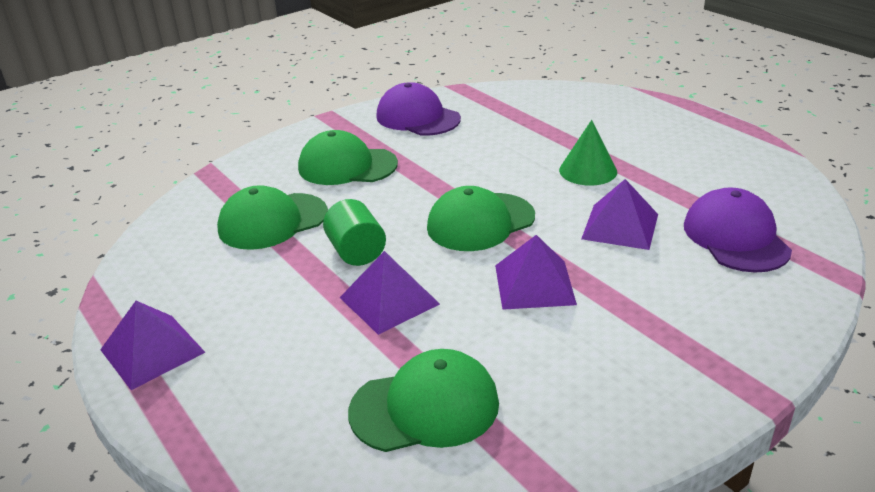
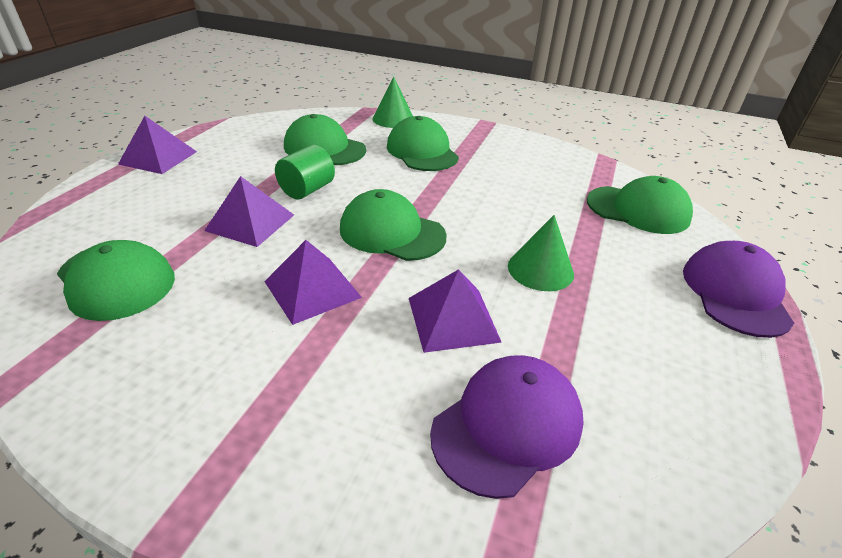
camera: 55 degrees right, 5 degrees up
purple cap [376,82,461,136] -> purple cap moved to [683,241,794,338]
none -> green cone [372,77,413,128]
none -> green cap [587,176,693,234]

